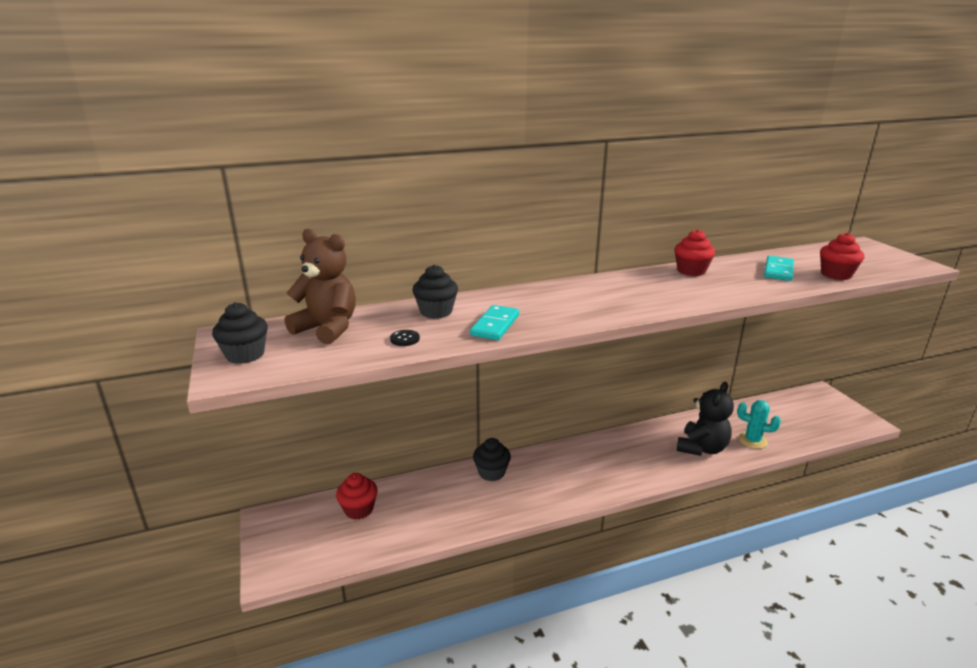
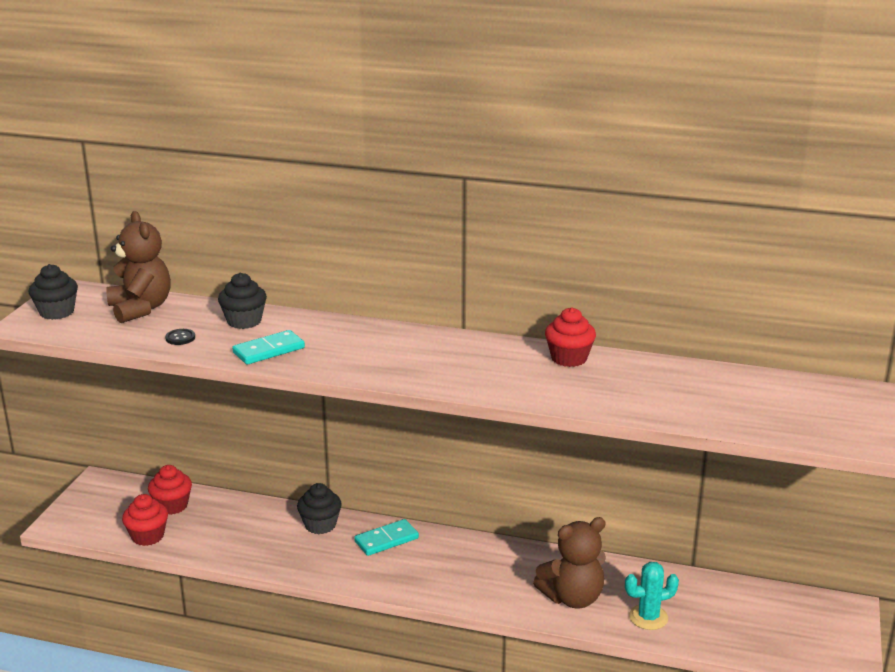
camera: 35 degrees right, 0 degrees up
black teddy bear [677,382,734,456] -> brown teddy bear [533,517,606,609]
turquoise cactus [737,400,781,449] -> turquoise cactus turned 75 degrees counterclockwise [625,562,679,630]
turquoise domino [764,256,794,281] -> turquoise domino moved to [354,519,419,556]
red cupcake [820,232,865,280] -> red cupcake moved to [122,494,168,546]

